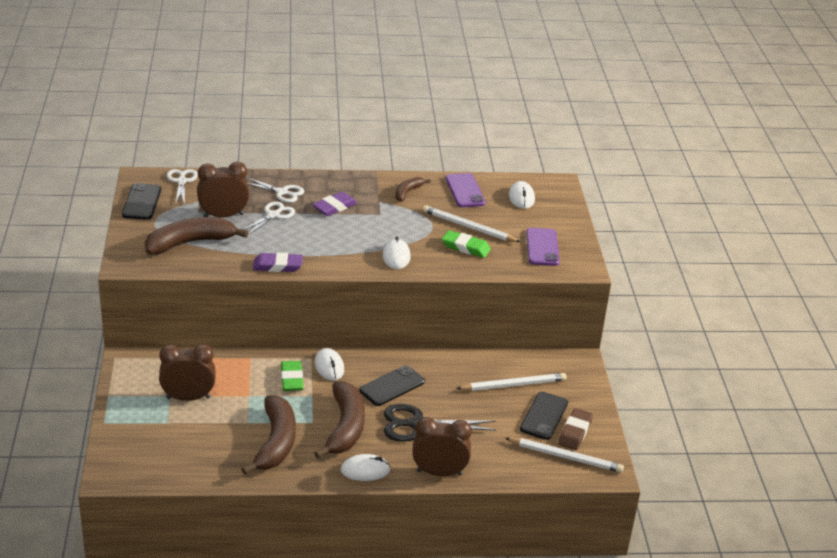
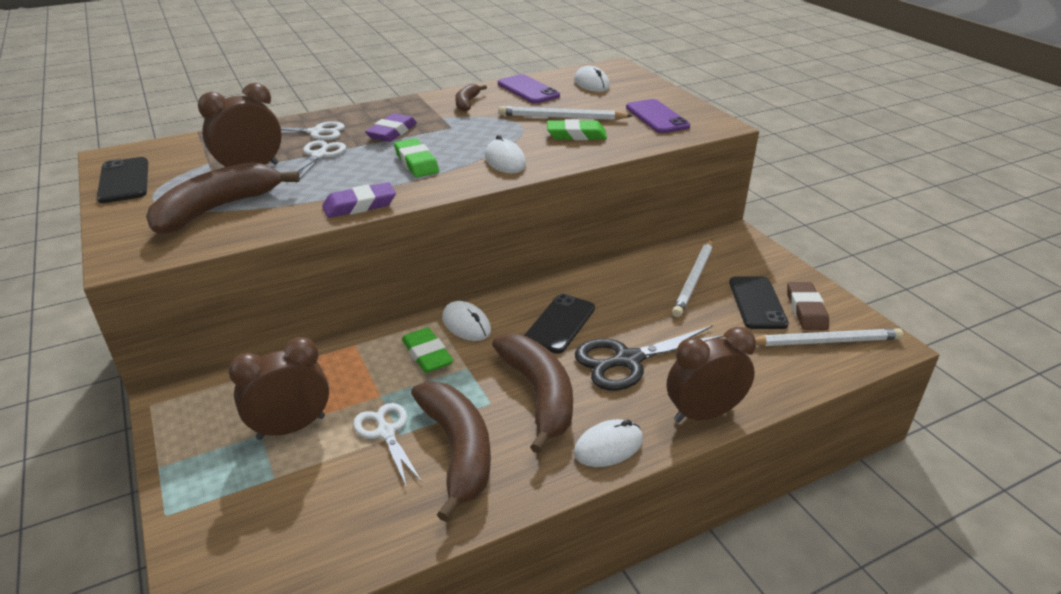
camera: 20 degrees left, 0 degrees up
white scissors [167,169,198,205] -> white scissors moved to [353,403,422,488]
white pencil [456,373,567,391] -> white pencil turned 150 degrees clockwise [672,239,713,317]
none -> green eraser [394,138,439,177]

